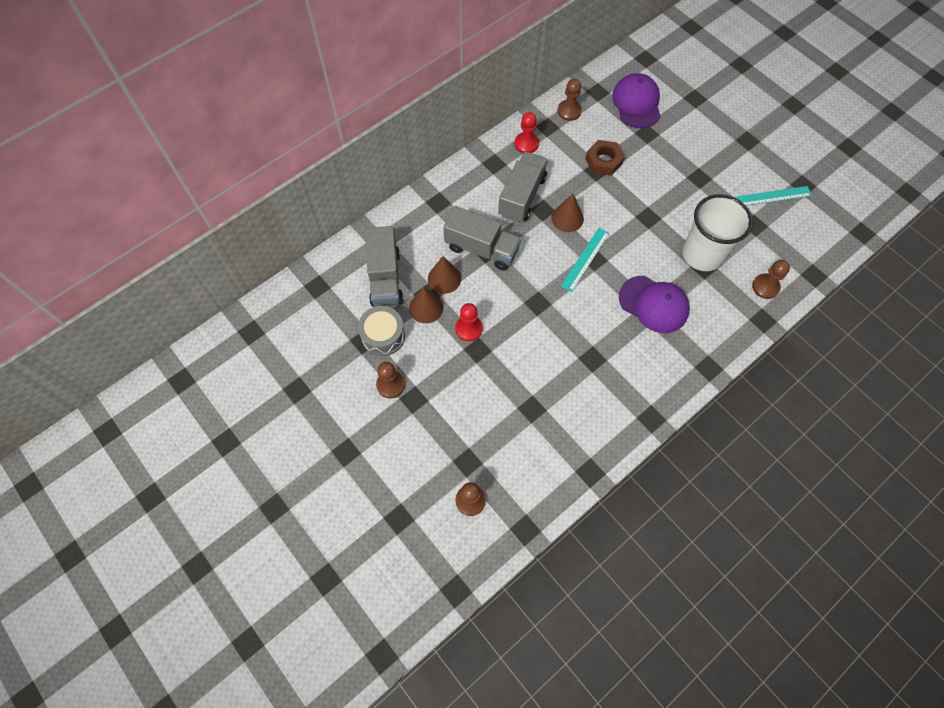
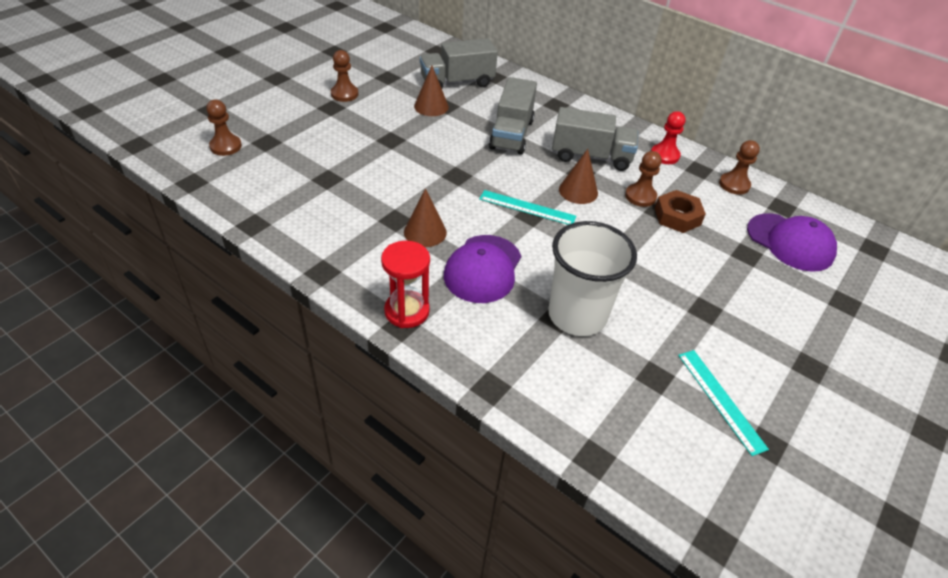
camera: 75 degrees right, 20 degrees down
grey drum [358,306,405,356] -> none
brown cone [428,256,461,294] -> brown cone moved to [404,188,447,247]
red pawn [455,303,483,341] -> none
purple cap [612,73,661,128] -> purple cap turned 60 degrees clockwise [747,213,837,272]
brown pawn [752,260,790,299] -> brown pawn moved to [625,151,662,207]
none -> red hourglass [381,241,430,328]

